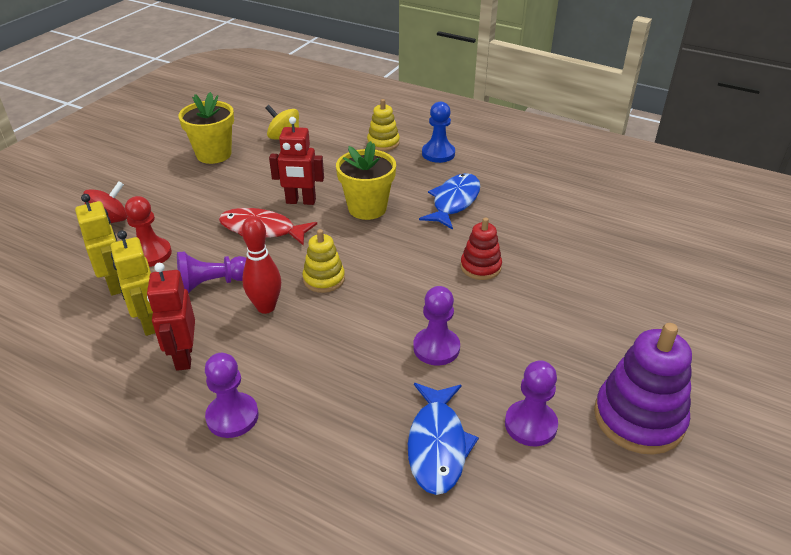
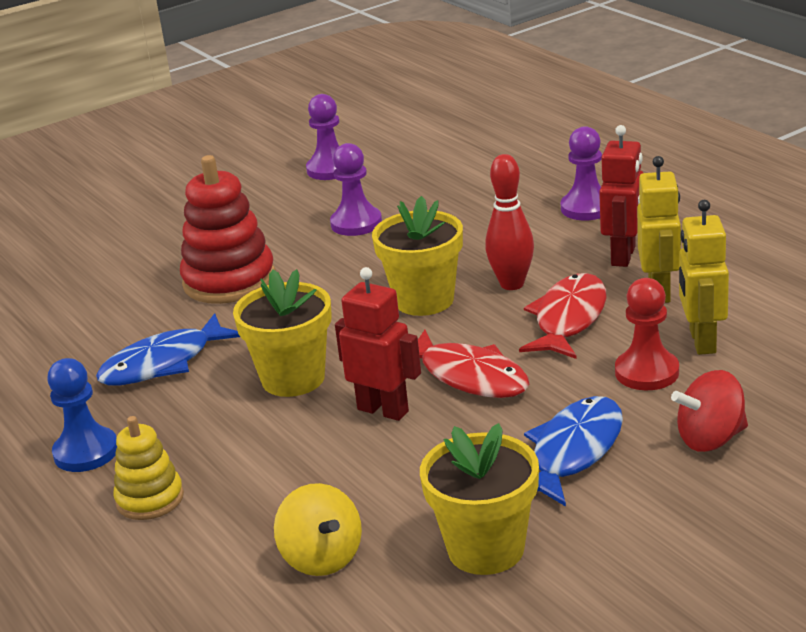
camera: 150 degrees left, 10 degrees down
purple pawn [177,252,246,293] -> red fish [519,273,606,359]
yellow stacking toy [303,229,345,293] -> yellow flower pot [372,196,463,316]
blue fish [408,383,479,495] -> blue fish moved to [524,396,623,506]
red stacking toy [460,218,502,280] -> red stacking toy [180,155,275,304], size x1.72
purple stacking toy [594,323,692,455] -> none

